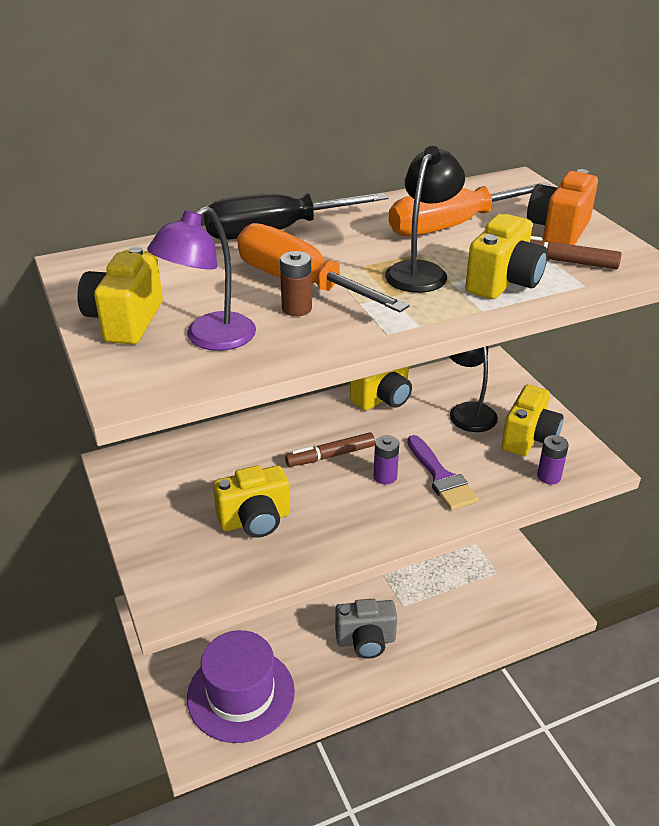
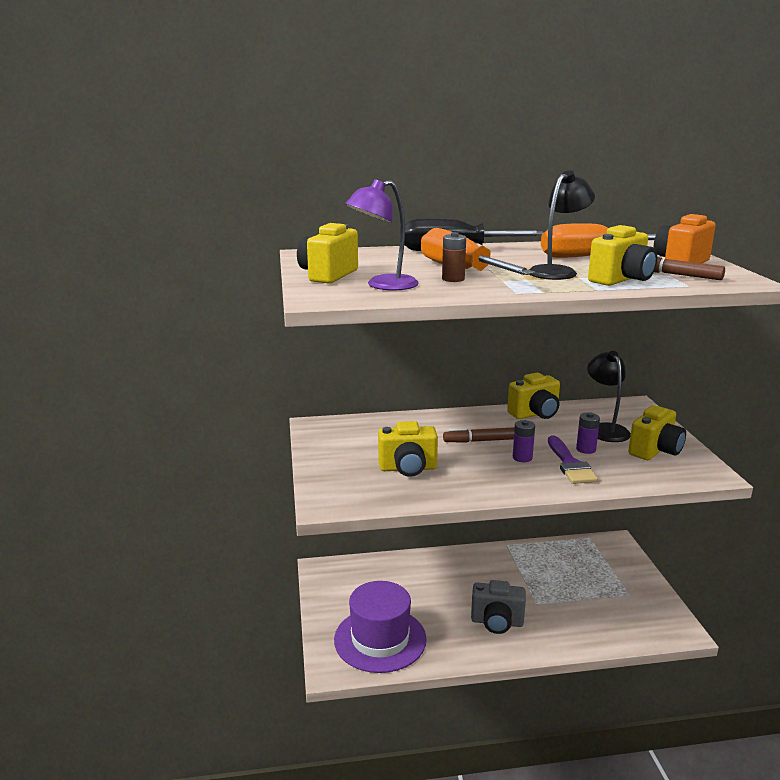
camera: 15 degrees right, 15 degrees down
purple battery [537,435,569,484] -> purple battery moved to [576,412,600,454]

